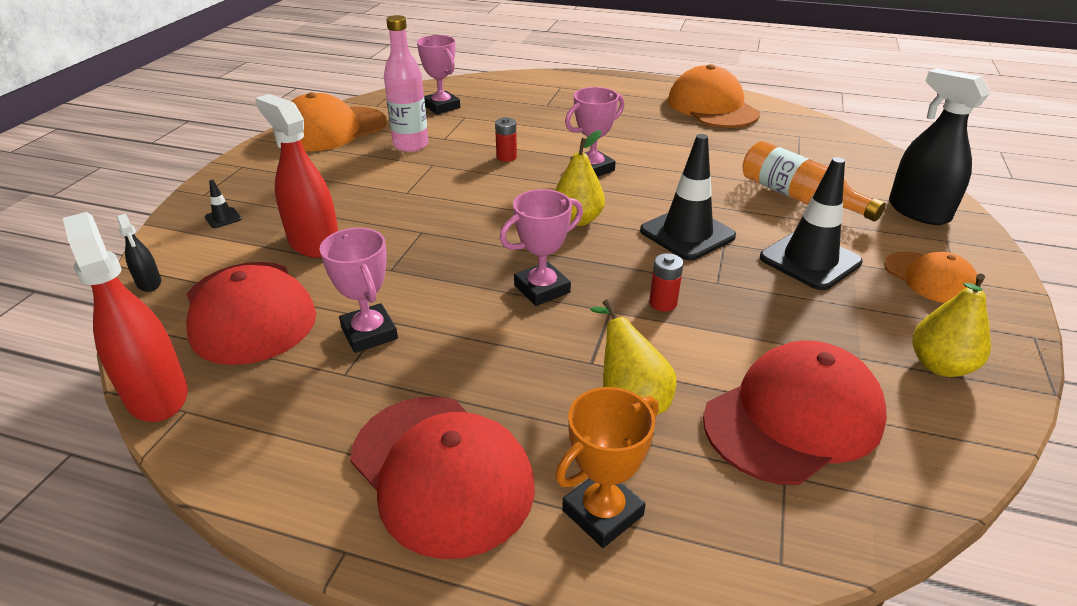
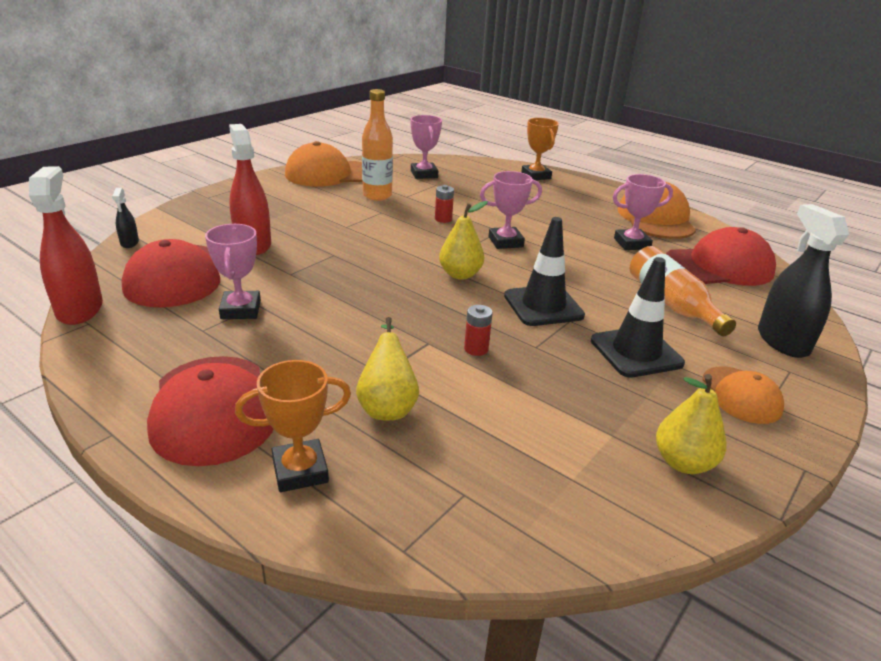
camera: 20 degrees right, 5 degrees down
black traffic cone [205,180,242,228] -> none
pink bottle [384,15,428,152] -> orange bottle [362,89,393,201]
pink trophy [500,189,583,306] -> pink trophy moved to [613,174,673,250]
red cap [703,340,887,485] -> red cap moved to [666,227,776,286]
none -> orange trophy [521,118,559,180]

